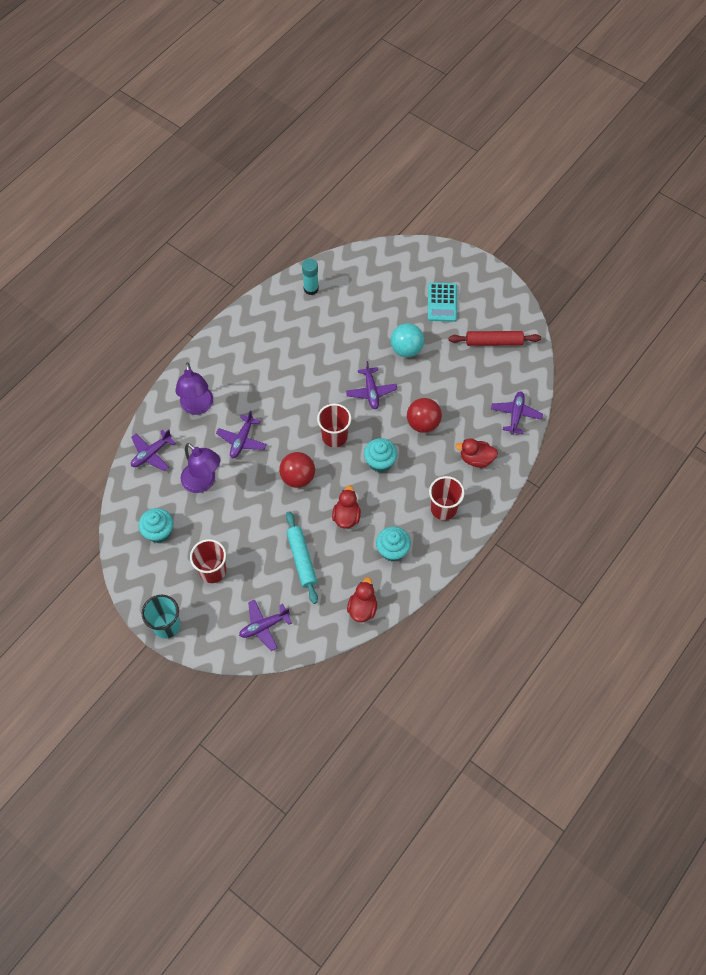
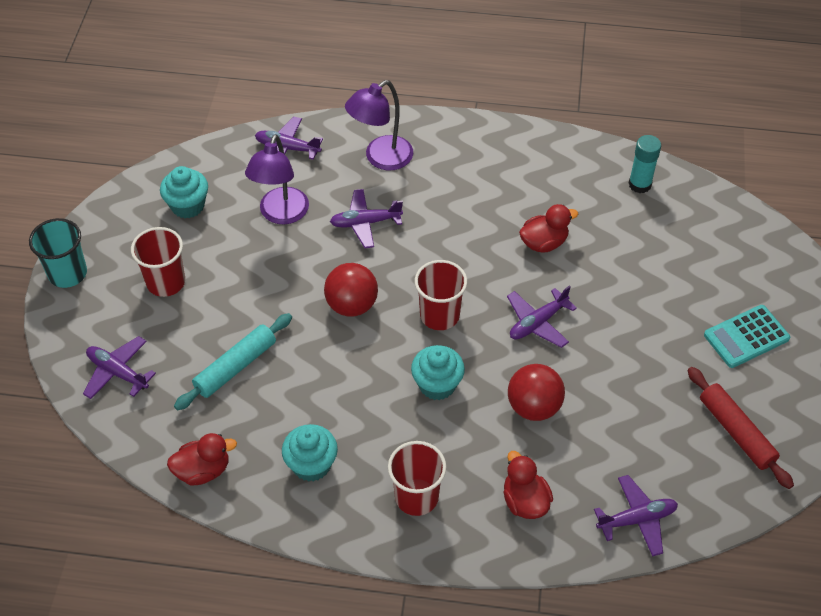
camera: 60 degrees right, 10 degrees down
red duck [332,485,361,529] -> red duck moved to [519,204,578,253]
turquoise ball [391,323,424,357] -> none

